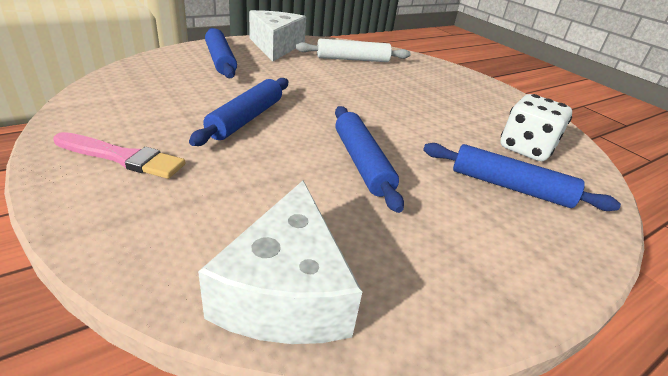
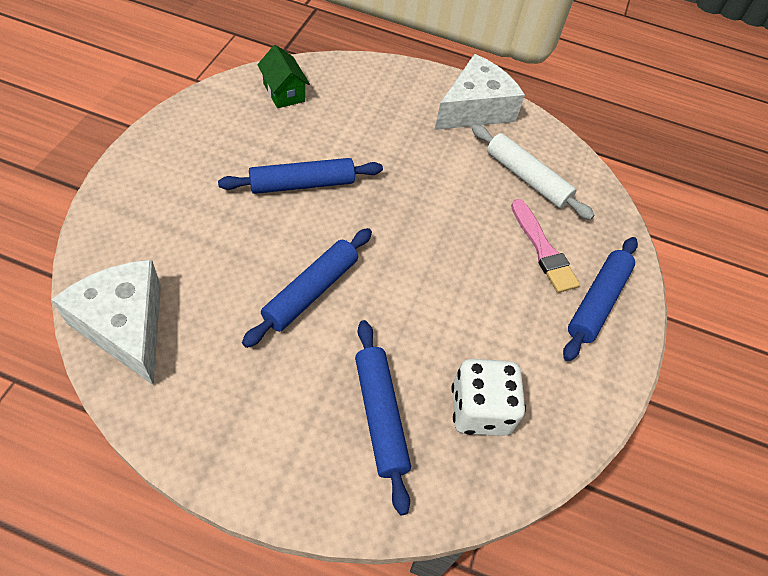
camera: 50 degrees right, 20 degrees up
pink brush [53,132,185,179] -> pink brush moved to [511,199,580,293]
white cheese [198,180,362,344] -> white cheese turned 90 degrees clockwise [51,260,161,385]
blue rolling pin [205,28,237,78] -> blue rolling pin moved to [563,237,638,361]
none -> green house [257,45,310,108]

